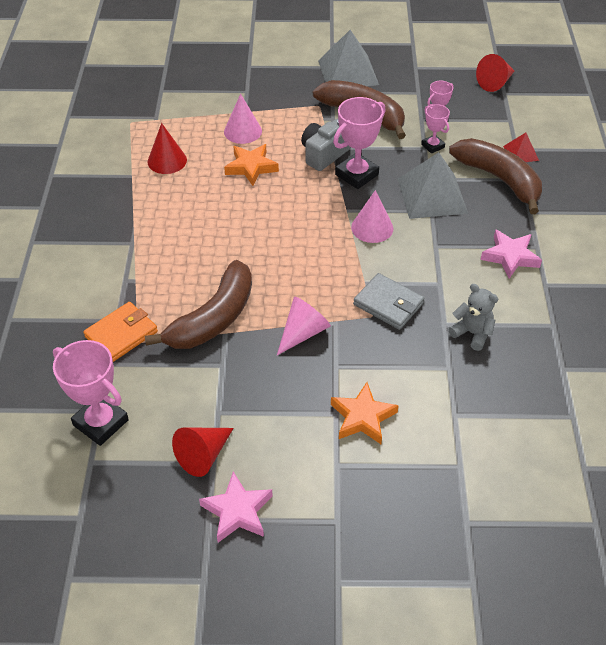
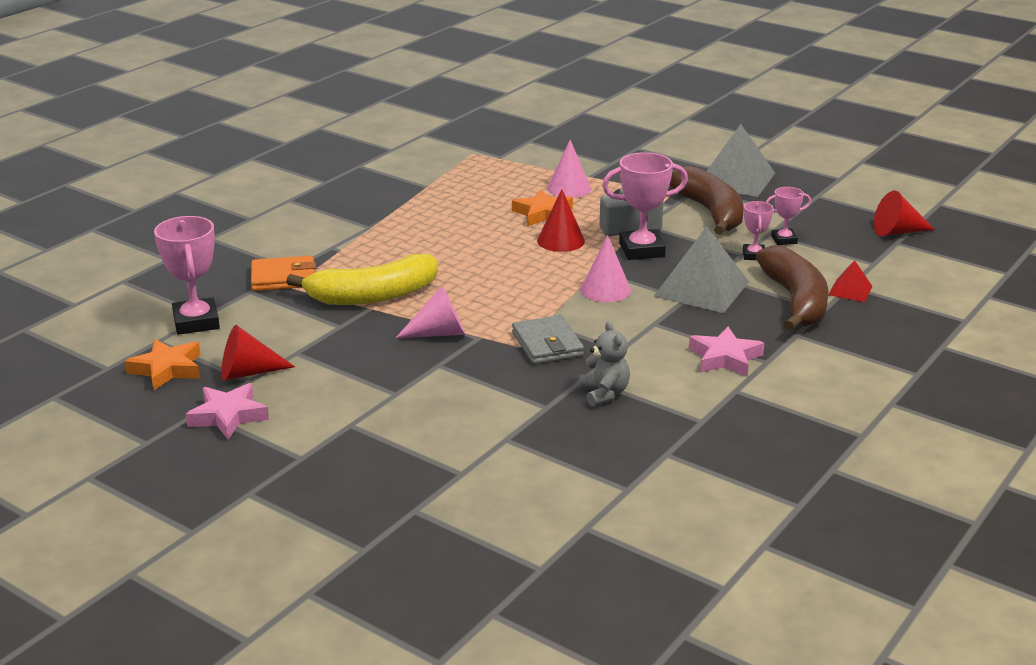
camera: 35 degrees right, 20 degrees down
brown banana [145,260,252,349] -> yellow banana [286,254,438,305]
red cone [147,123,187,174] -> red cone moved to [537,189,585,252]
orange star [331,382,399,444] -> orange star moved to [125,339,201,390]

